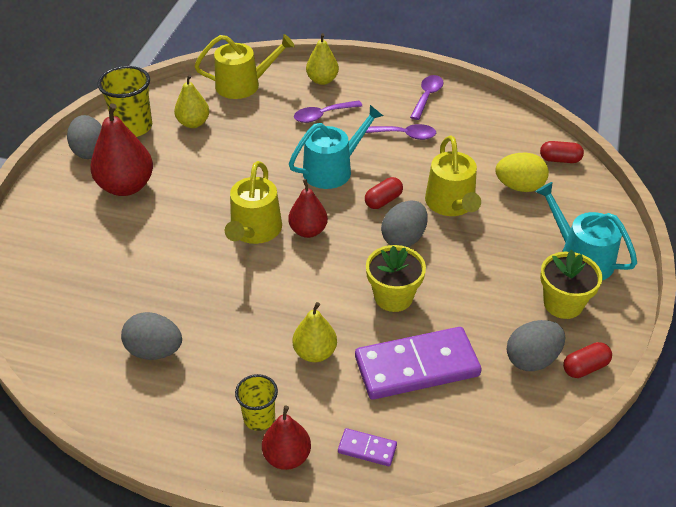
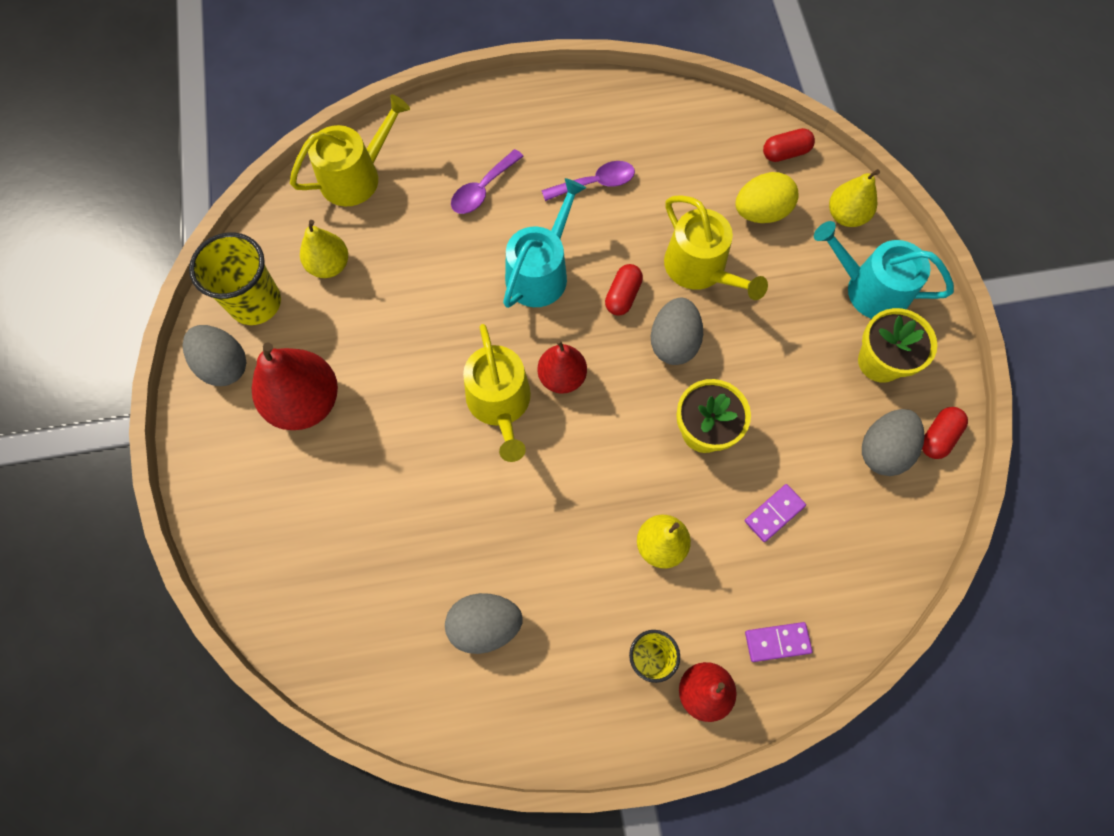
camera: 25 degrees left, 25 degrees up
yellow pear [306,33,339,85] -> yellow pear moved to [829,169,880,227]
purple domino [355,327,482,400] -> purple domino [745,484,806,542], size x0.44
purple spoon [410,75,444,120] -> none

